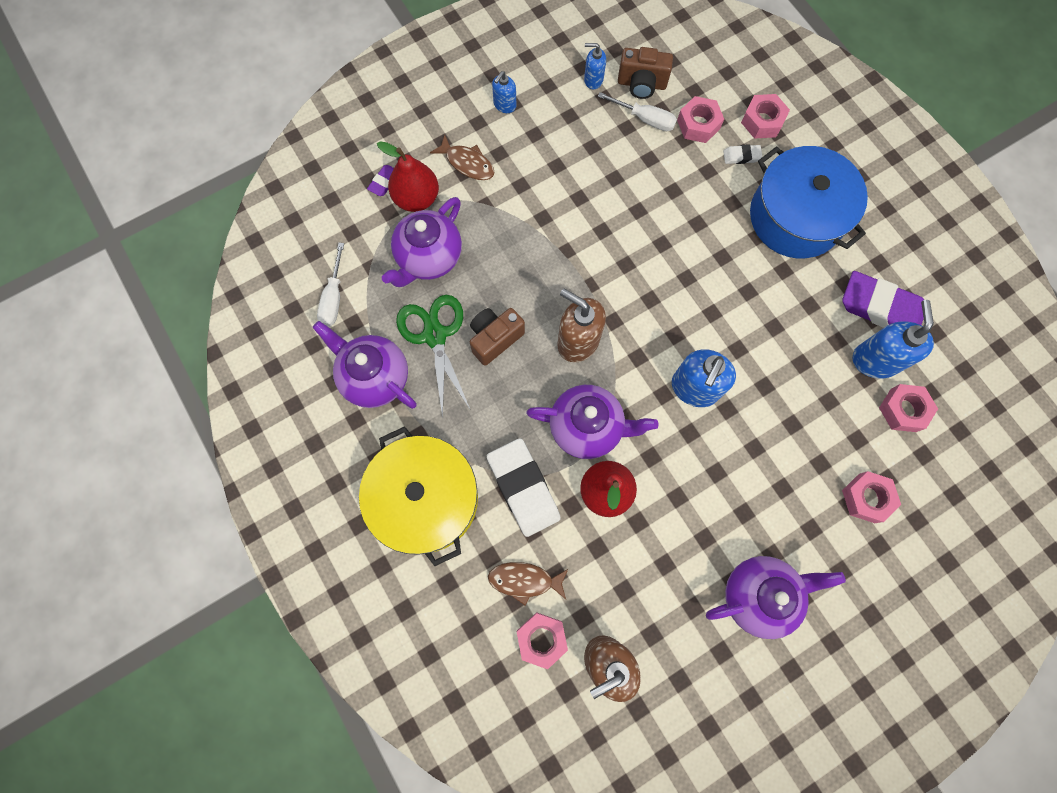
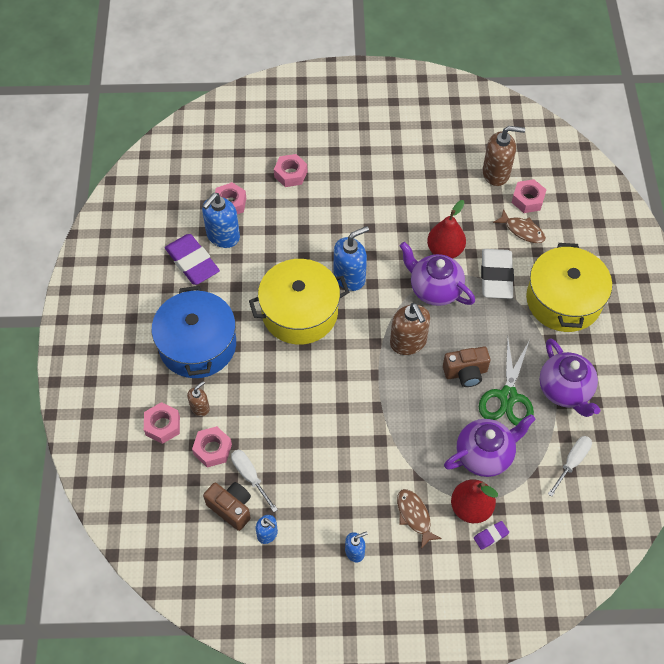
camera: 150 degrees left, 15 degrees down
purple teapot [706,556,846,639] -> none
white eraser [723,144,762,164] -> brown soap dispenser [187,381,210,416]
none -> yellow pot [249,259,349,345]

